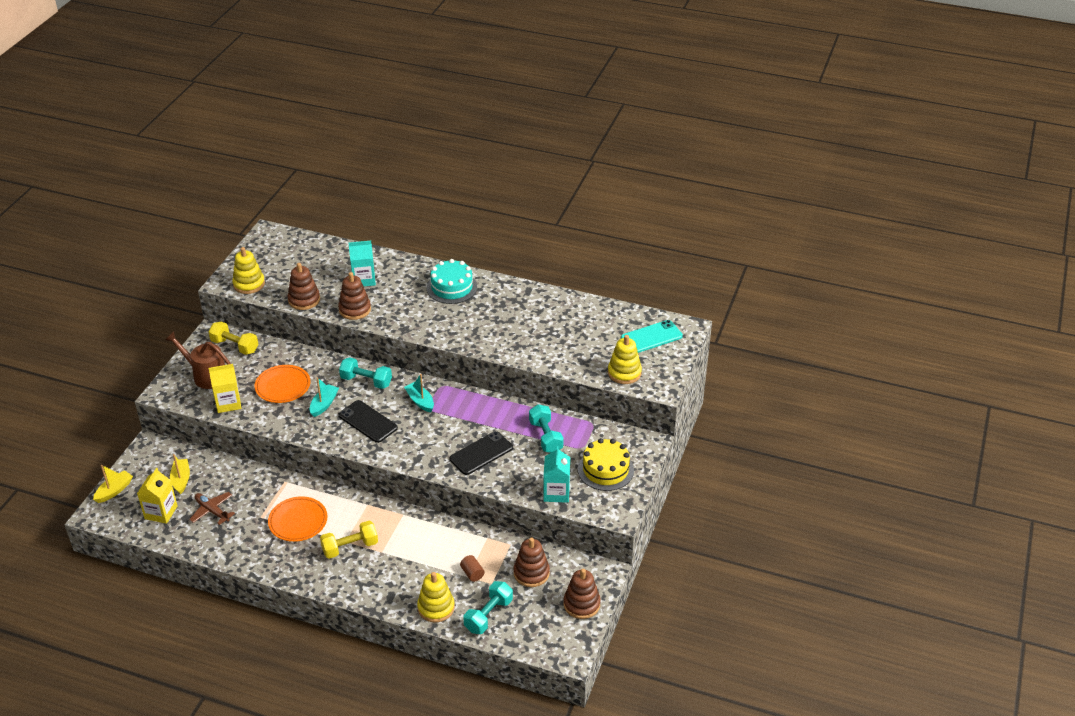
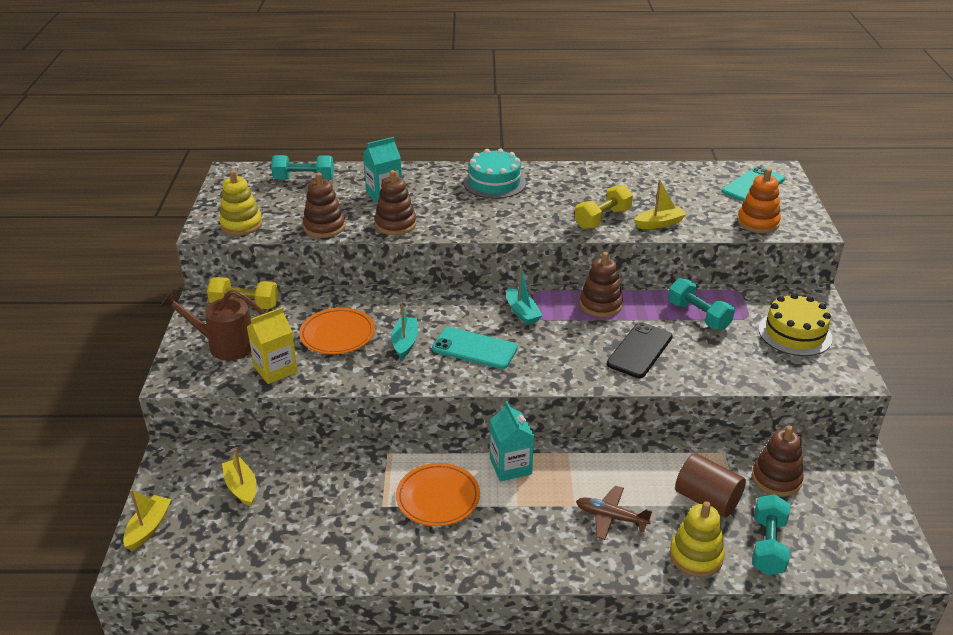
camera: 20 degrees left, 5 degrees down
yellow carton [137,468,177,524] -> none
brown plane [189,492,235,525] -> brown plane moved to [576,485,652,540]
yellow dumbbell [320,521,378,559] -> yellow dumbbell moved to [575,184,633,229]
turquoise dumbbell [339,357,392,389] -> turquoise dumbbell moved to [271,155,334,180]
black phone [339,400,398,443] -> turquoise phone [432,327,518,369]
turquoise boat [404,374,434,412] -> turquoise boat turned 150 degrees counterclockwise [506,265,543,325]
brown cylinder [460,555,485,582] -> brown cylinder [675,453,746,517], size x1.88
turquoise carton [543,446,570,503] -> turquoise carton moved to [490,401,534,481]
brown stacking toy [563,569,601,619] -> brown stacking toy moved to [580,252,623,317]
yellow stacking toy [608,335,642,384] -> orange stacking toy [737,168,781,233]
none -> yellow boat [634,180,687,229]

